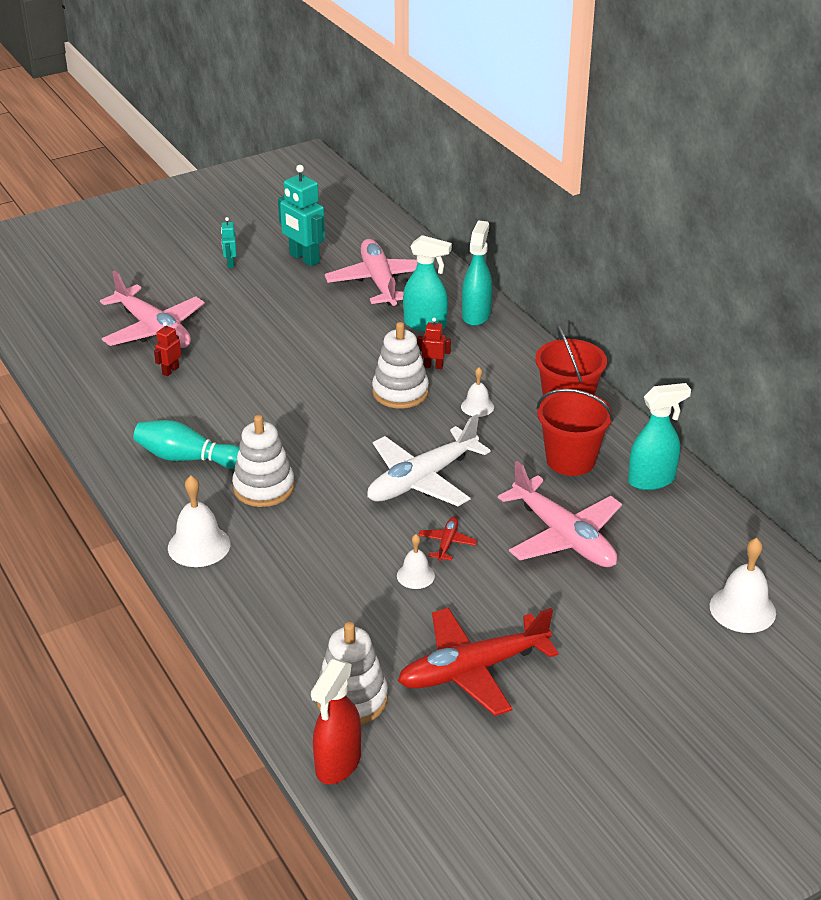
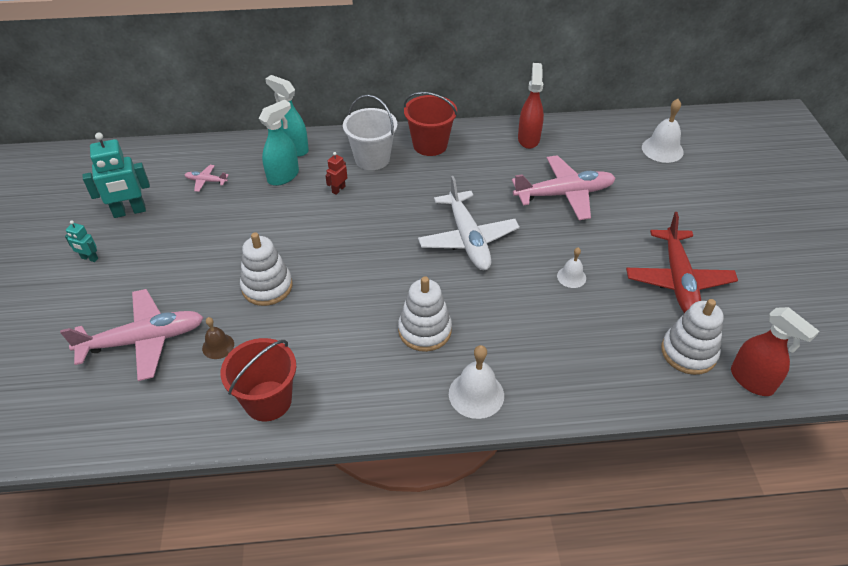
camera: 65 degrees left, 10 degrees up
turquoise bowling pin [133,420,239,469] -> none
red robot [154,322,181,376] -> brown bell [202,317,234,359]
pink plane [325,239,418,306] -> pink plane [185,165,229,192], size x0.43
white stacking toy [372,322,429,408] -> white stacking toy moved to [240,232,293,306]
red plane [418,517,478,561] -> none
white bell [461,367,494,417] -> none
red bucket [536,389,614,476] -> red bucket moved to [221,338,296,421]
turquoise spray bottle [628,383,691,490] -> red spray bottle [518,63,544,149]
none -> white bucket [343,95,397,170]

